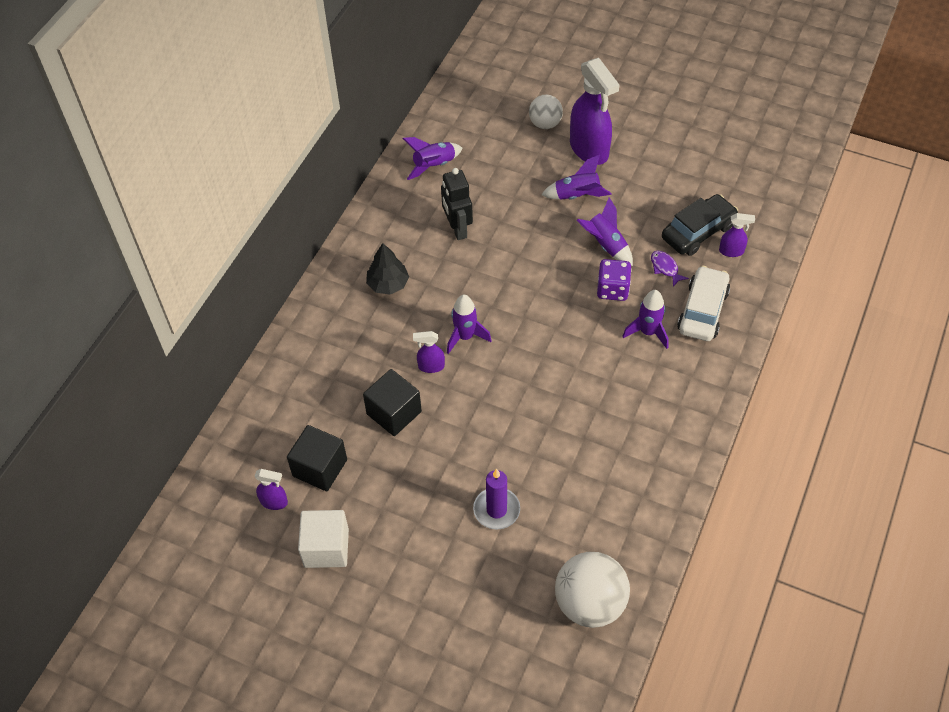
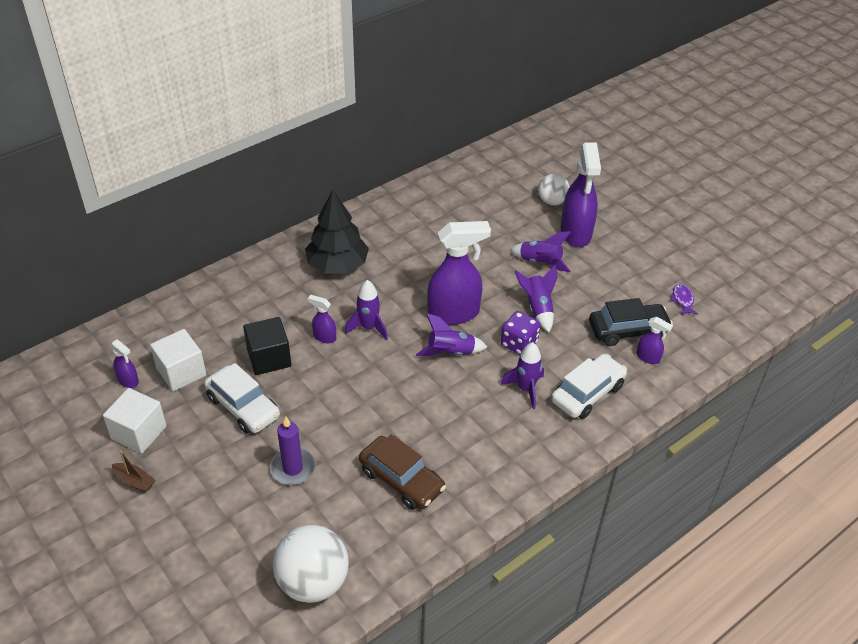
camera: 25 degrees right, 10 degrees down
black cube [287,425,347,491] -> white cube [150,329,207,391]
black tree [366,243,409,295] -> black tree [305,190,369,273], size x1.61
purple rocket [403,137,462,180] -> purple rocket moved to [416,313,487,356]
black robot [441,168,473,240] -> none
purple fish [651,251,689,287] -> purple fish moved to [670,284,698,315]
none -> brown boat [112,451,156,492]
none -> white car [204,363,280,434]
none -> brown car [359,434,446,510]
none -> purple spray bottle [427,221,491,325]

